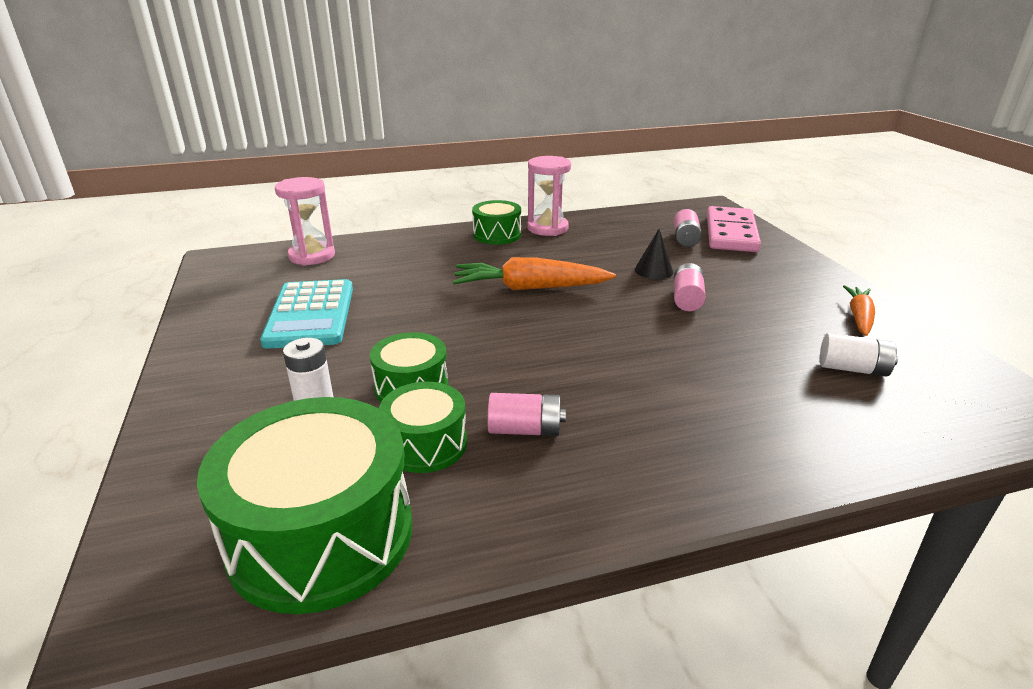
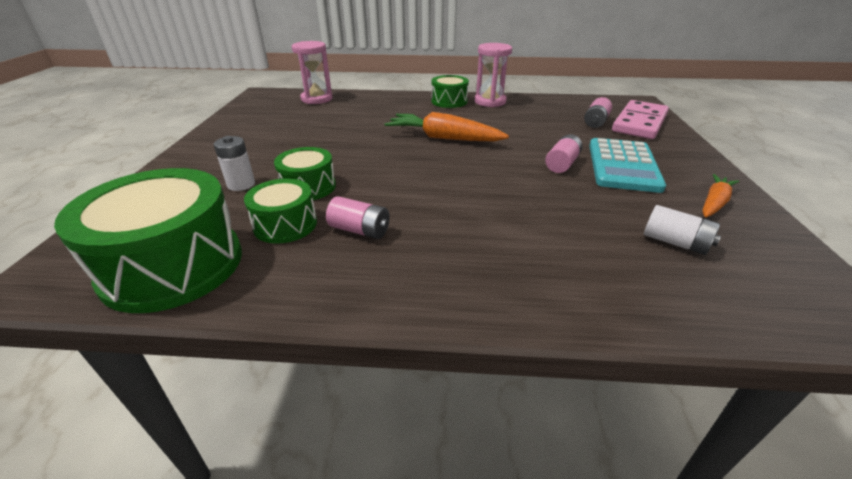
camera: 20 degrees right, 5 degrees up
turquoise calculator [260,279,353,349] -> turquoise calculator moved to [589,138,666,193]
black cone [635,229,673,279] -> none

